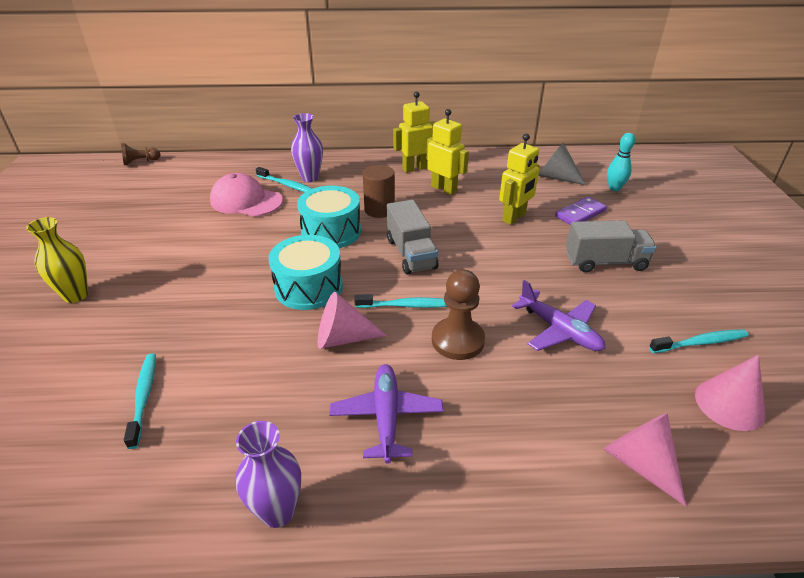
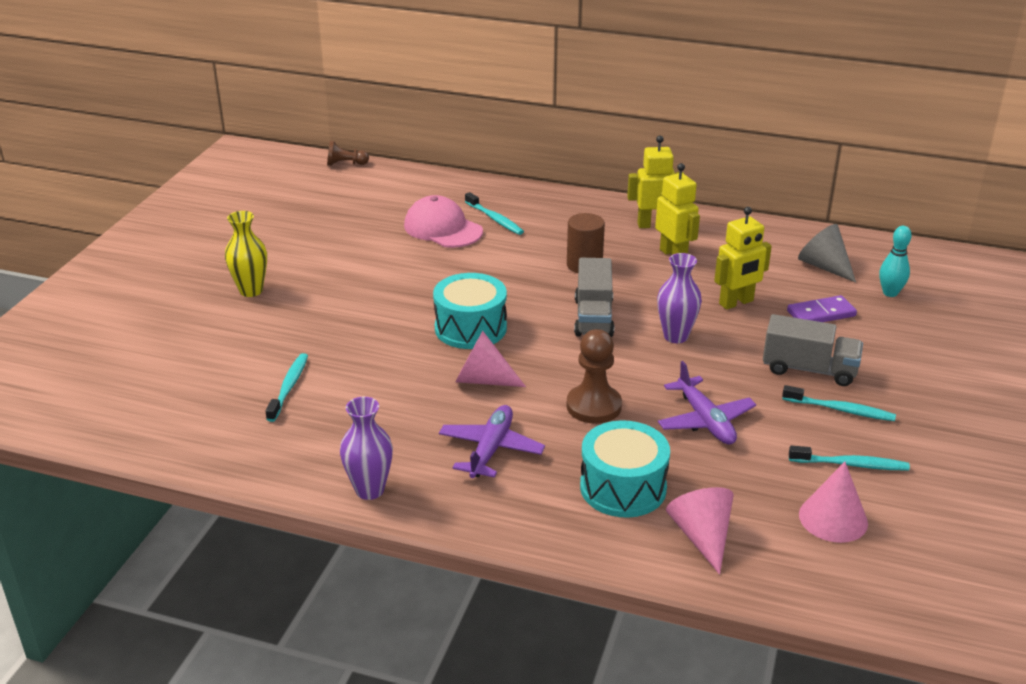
camera: 20 degrees right, 5 degrees down
purple vase [291,113,323,182] -> purple vase moved to [657,253,702,343]
turquoise drum [297,186,361,248] -> turquoise drum moved to [580,420,670,518]
turquoise toothbrush [354,294,447,308] -> turquoise toothbrush moved to [782,385,896,421]

